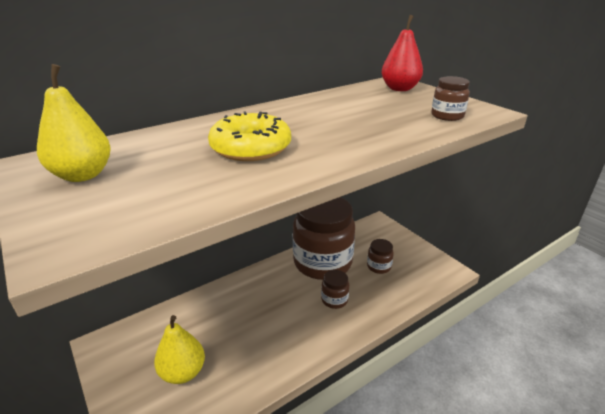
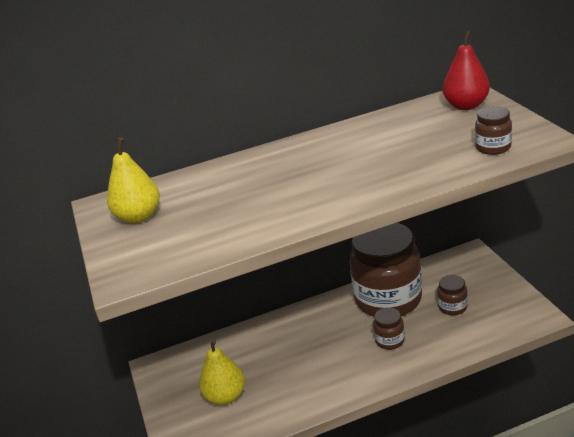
camera: 20 degrees right, 0 degrees up
yellow donut [208,111,291,161] -> none

